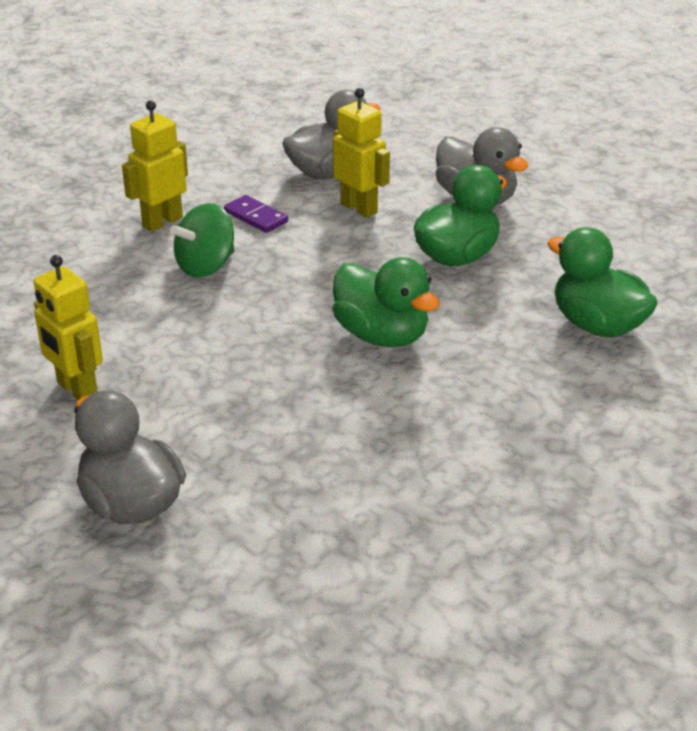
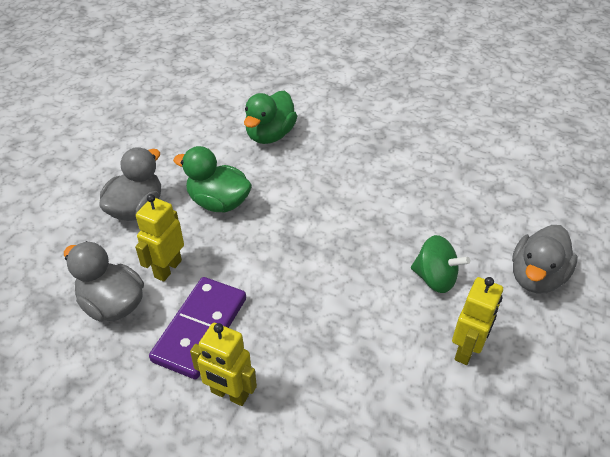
camera: 110 degrees left, 10 degrees up
green spinning top [170,203,234,278] -> green spinning top moved to [411,235,470,293]
purple domino [224,195,288,233] -> purple domino [149,277,246,379], size x1.98
green duck [333,257,440,347] -> none

